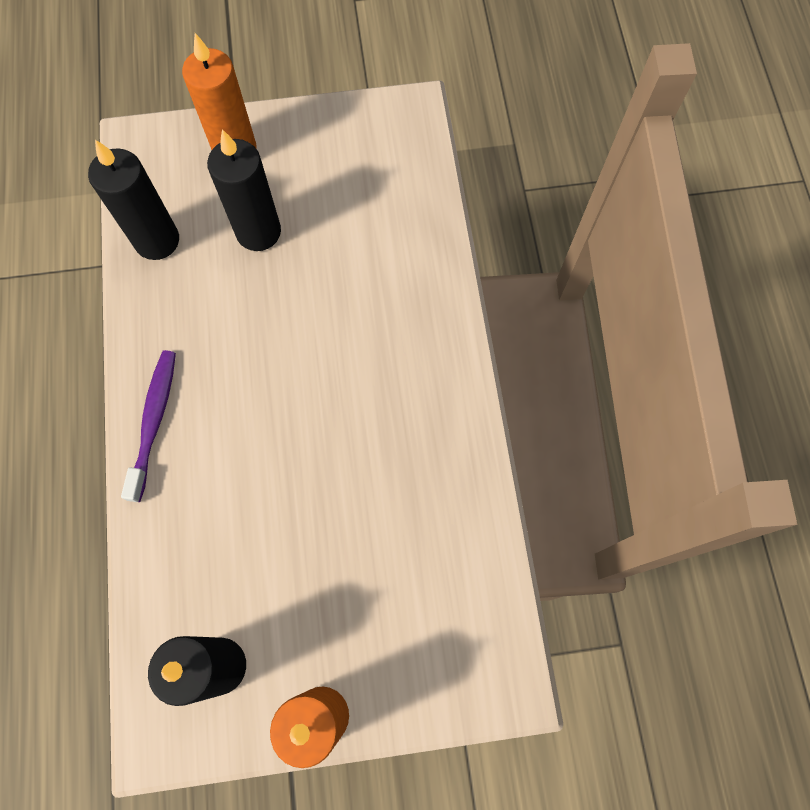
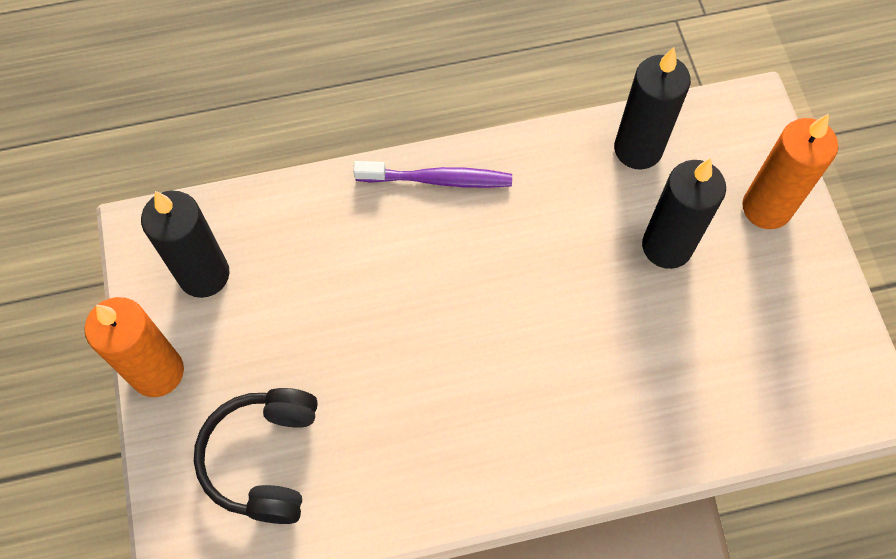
camera: 85 degrees right, 5 degrees down
none -> black headphones [194,388,318,524]

